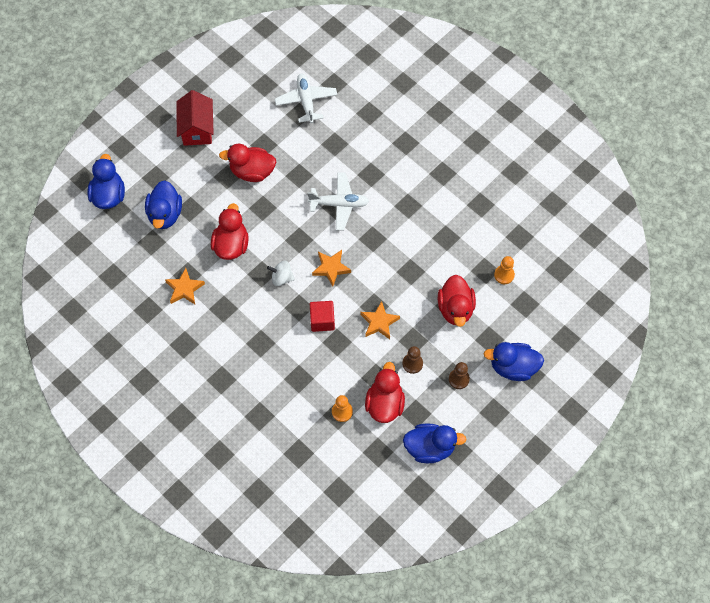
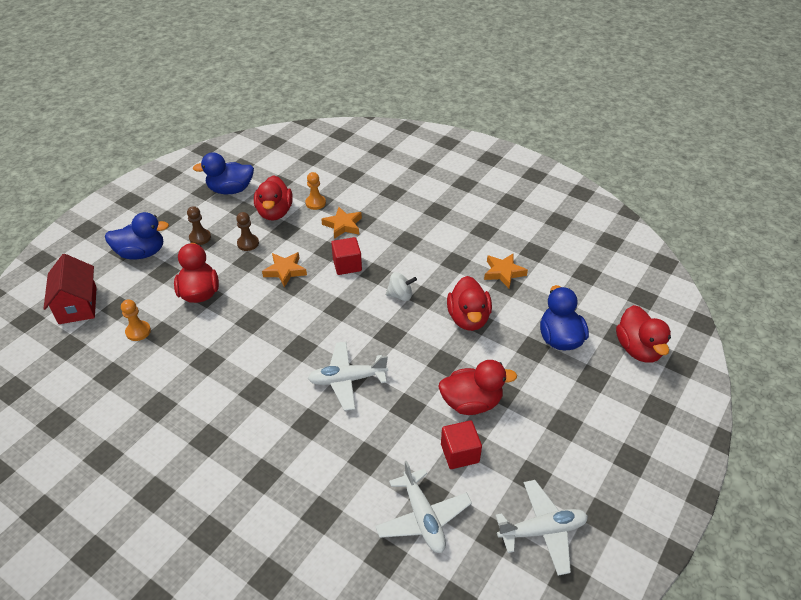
camera: 170 degrees right, 20 degrees down
blue duck [88,154,125,209] -> red duck [616,305,671,363]
red house [176,90,214,146] -> red house moved to [43,254,97,324]
orange star [312,250,351,287] -> orange star moved to [321,207,362,239]
none -> red cube [441,420,482,469]
none -> white plane [496,480,588,576]

